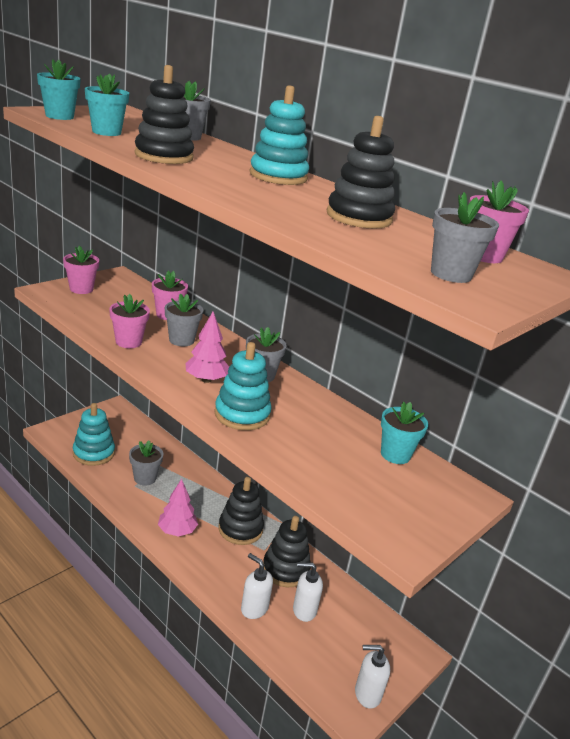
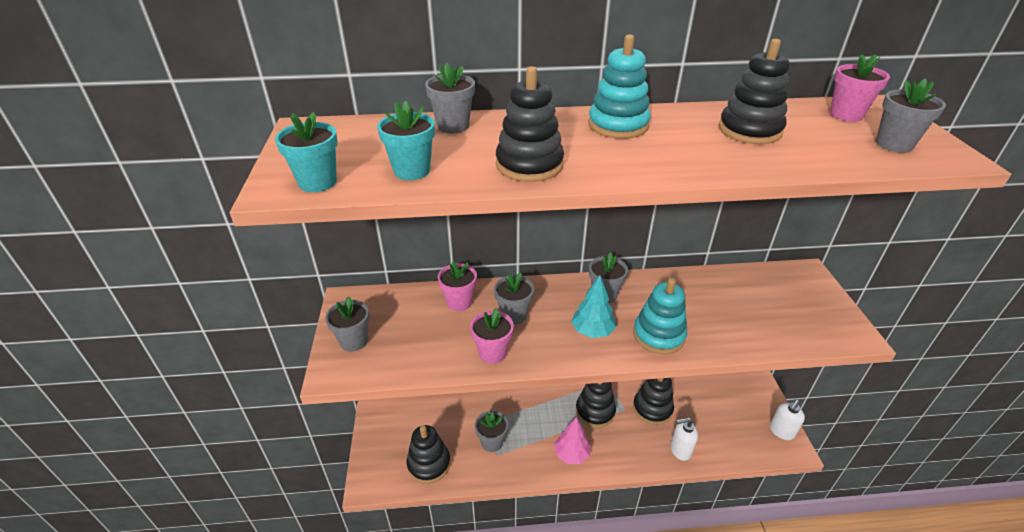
camera: 45 degrees left, 10 degrees up
pink flower pot [63,245,99,294] -> grey flower pot [325,296,369,352]
turquoise stacking toy [73,403,115,466] -> black stacking toy [407,425,451,484]
pink tree [185,312,229,383] -> turquoise tree [571,275,616,338]
white soap dispenser [293,562,323,622] -> none
turquoise flower pot [381,401,428,464] -> none

